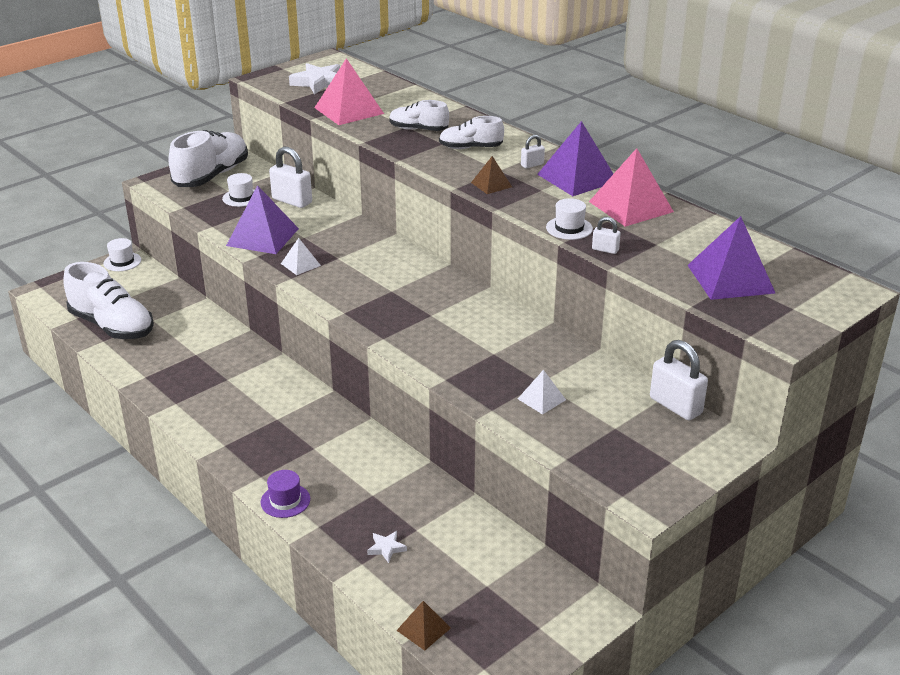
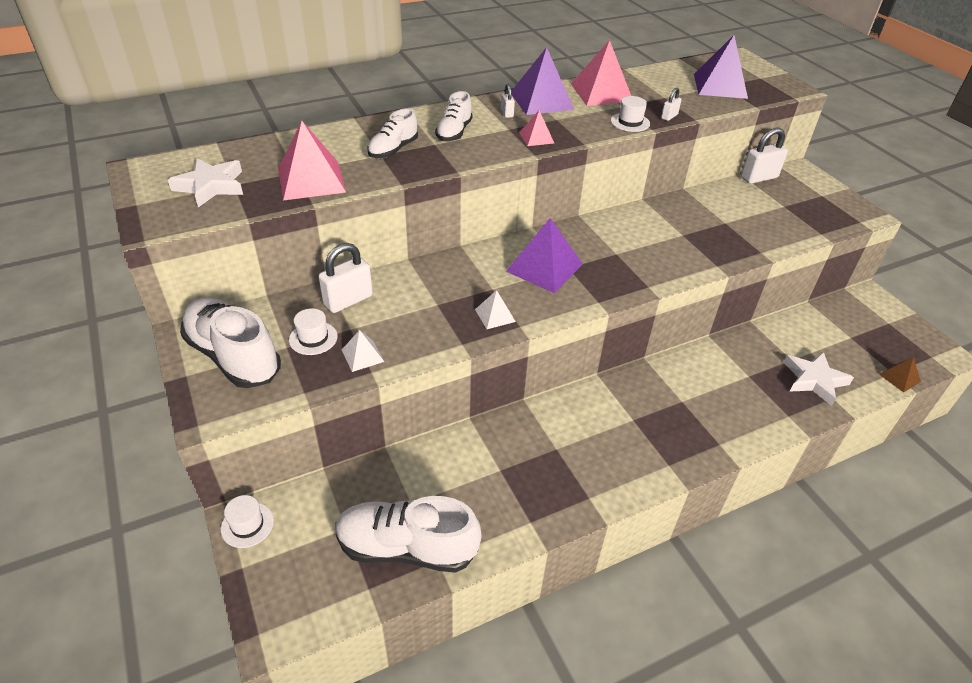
camera: 75 degrees left, 10 degrees up
white shoe [63,262,154,339] -> white shoe turned 135 degrees counterclockwise [336,496,481,573]
purple pyramid [226,185,299,254] -> purple pyramid moved to [506,218,583,293]
purple hat [261,470,310,518] -> none
white star [367,531,407,563] -> white star [784,352,854,406], size x2.05
brown pyramid [471,156,512,194] -> pink pyramid [519,110,554,146]
white pyramid [518,370,566,415] -> white pyramid moved to [342,330,384,372]

